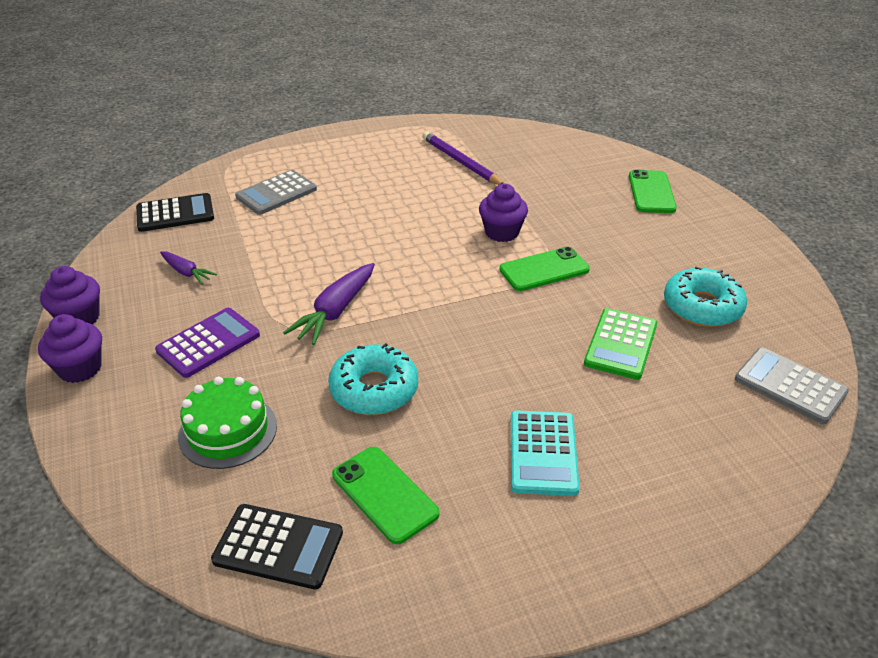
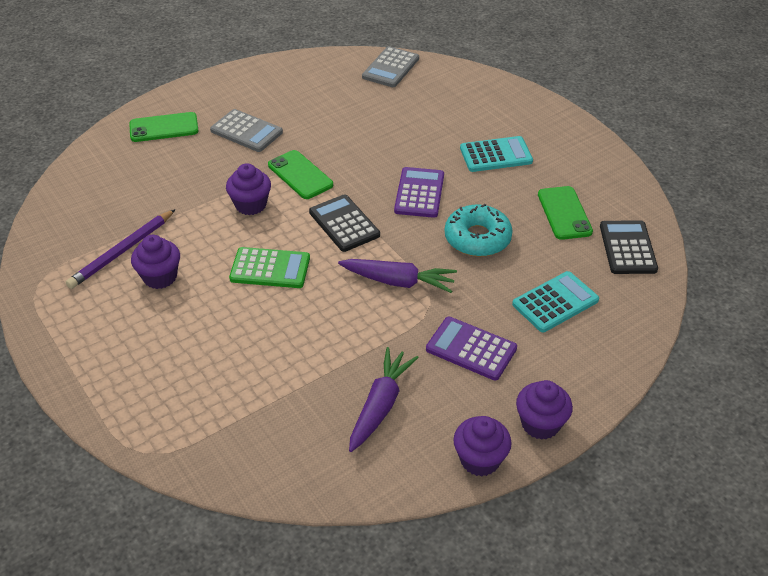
camera: 105 degrees left, 5 degrees up
black calculator [136,193,214,232] -> black calculator moved to [309,194,380,252]
purple carrot [160,251,217,284] -> purple carrot [349,347,419,452], size x1.69
green cake [178,377,277,469] -> turquoise calculator [512,271,599,332]
grey calculator [235,170,317,215] -> grey calculator moved to [210,109,283,152]
green phone [332,447,439,544] -> green phone turned 45 degrees counterclockwise [538,186,593,240]
green calculator [584,308,657,380] -> green calculator moved to [229,247,310,288]
turquoise donut [664,266,747,327] -> none
none -> purple cupcake [131,235,180,289]
none -> purple calculator [394,167,444,218]

